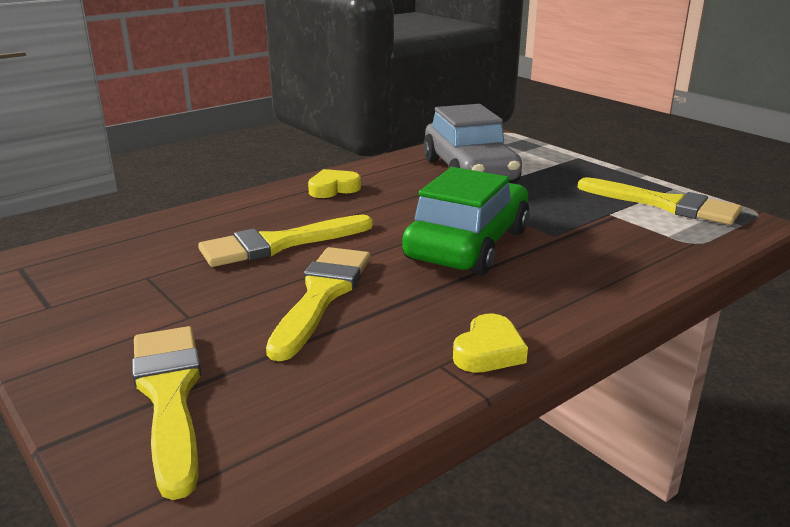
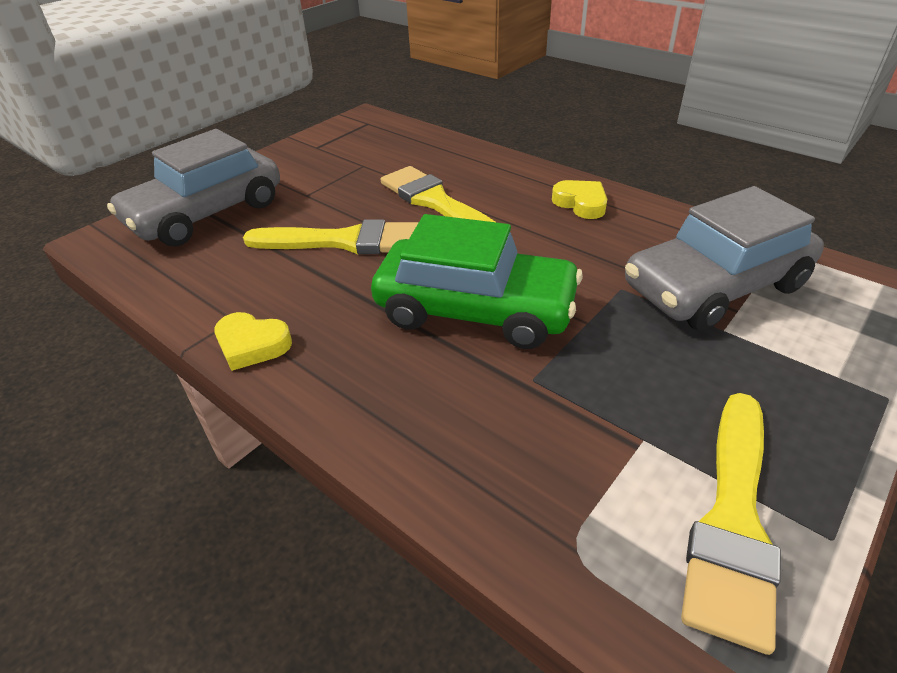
camera: 80 degrees right, 15 degrees up
yellow brush [132,326,201,500] -> grey car [107,129,280,246]

